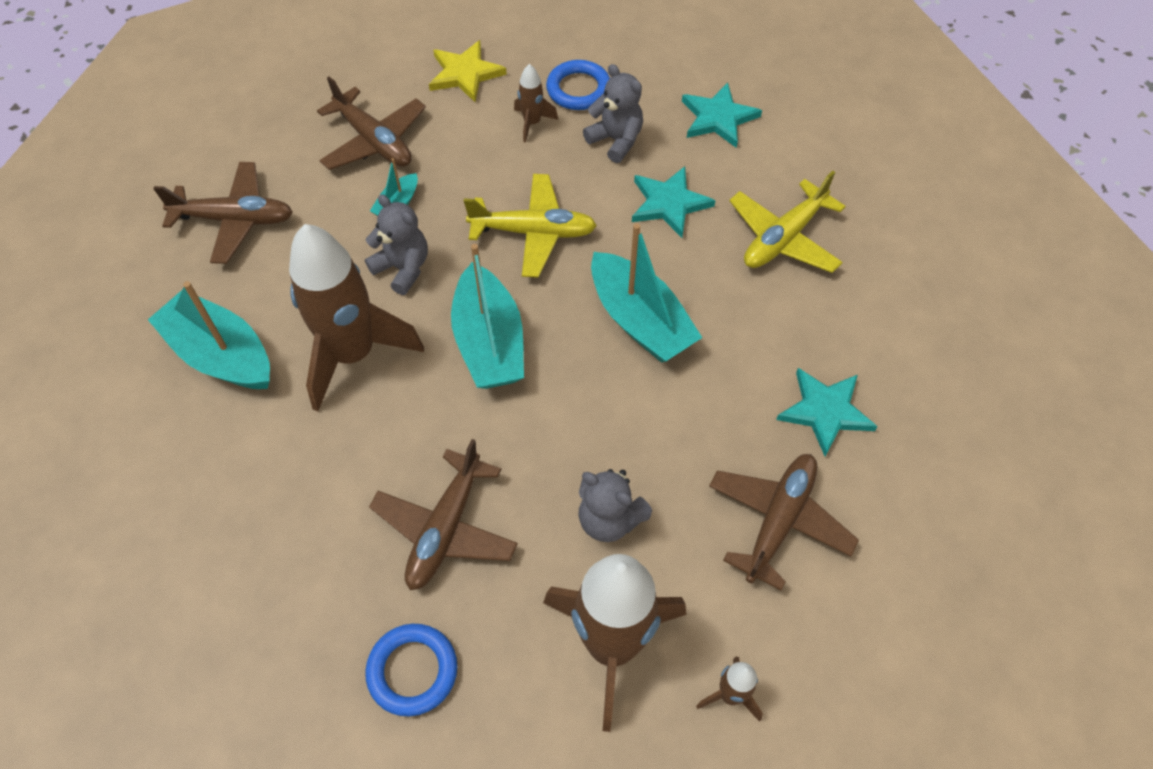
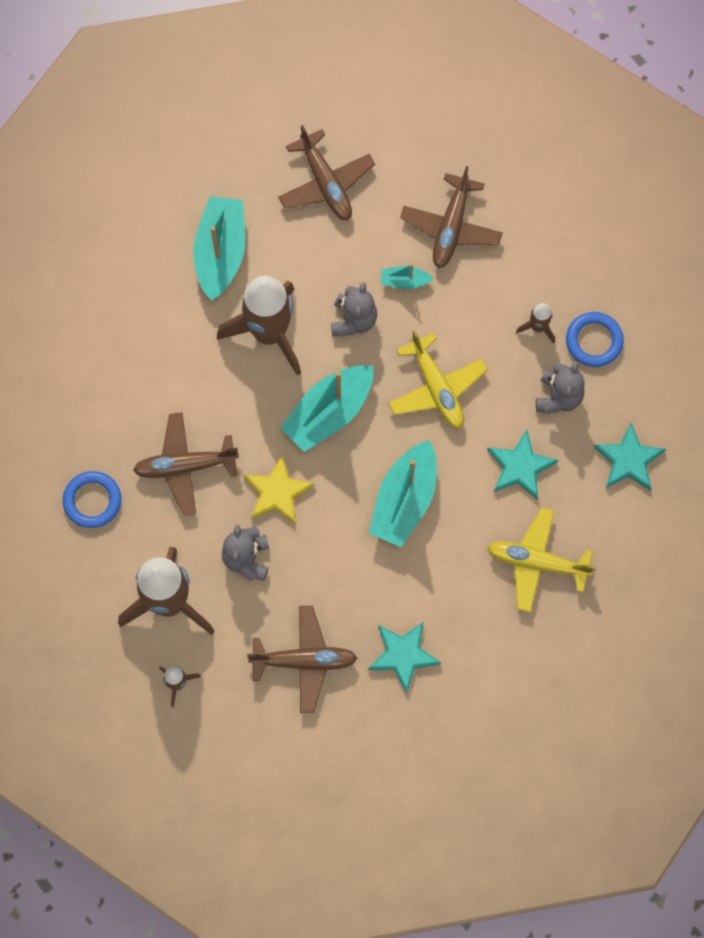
camera: 60 degrees right, 15 degrees up
yellow star [429,40,507,102] -> yellow star moved to [243,455,315,525]

